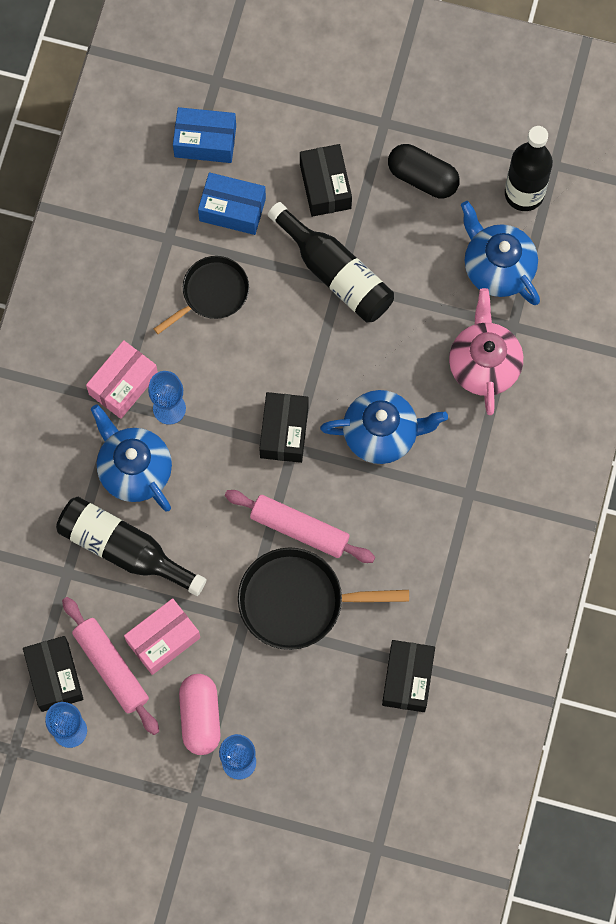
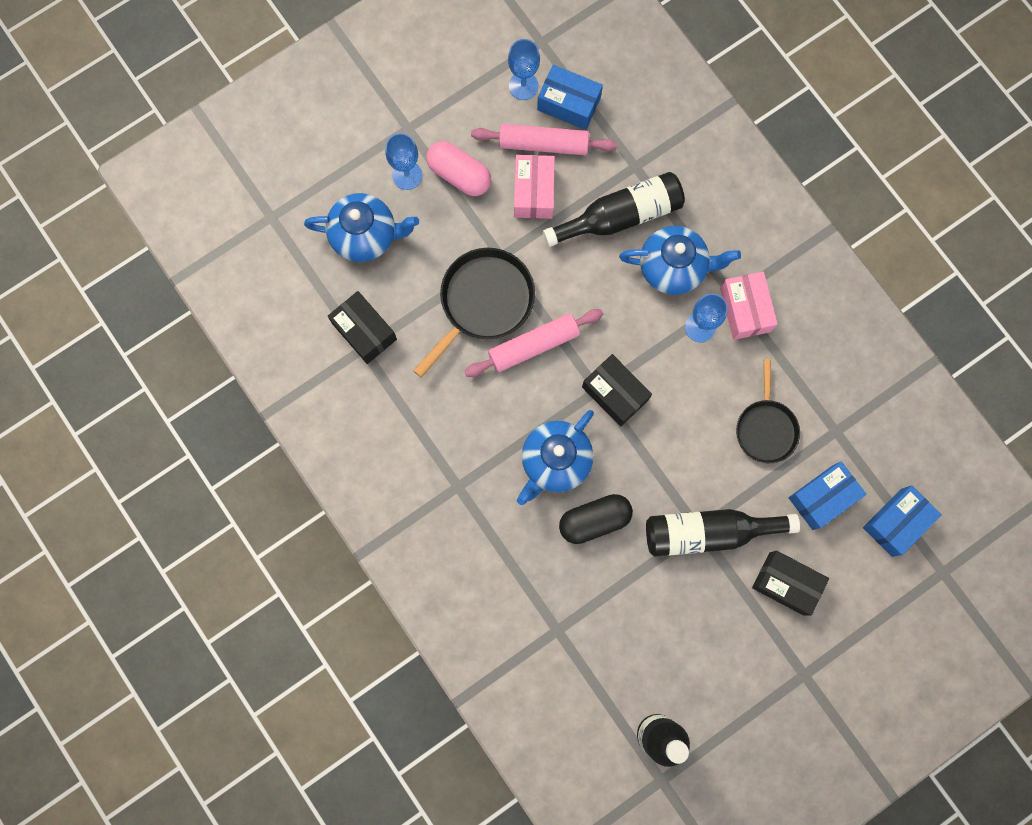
camera: 130 degrees right, 5 degrees up
black box [23,636,84,712] -> blue box [537,65,603,130]
black capsule [388,144,460,198] -> black capsule moved to [559,494,633,544]
pink teapot [449,288,523,415] -> none
blue teapot [461,201,540,305] -> blue teapot moved to [304,193,419,262]

